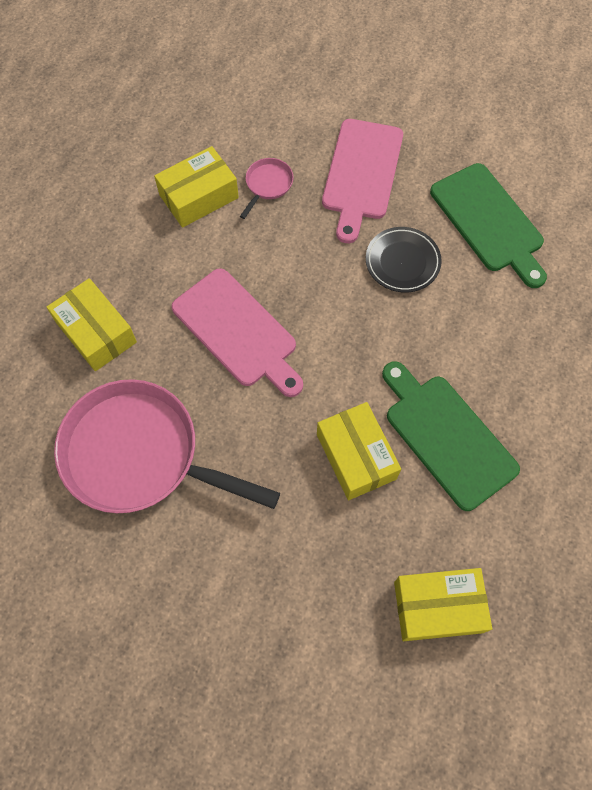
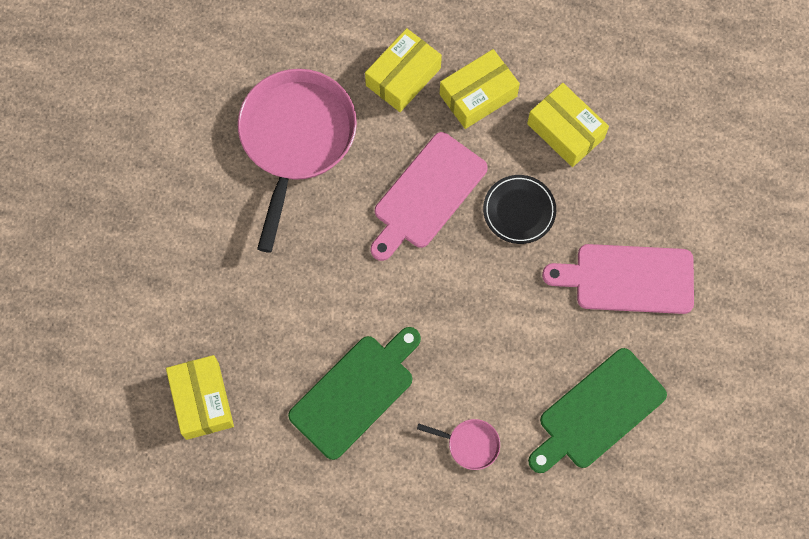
camera: 80 degrees right, 5 degrees up
pink pan [240,158,294,219] -> pink pan moved to [417,419,500,470]
yellow box [317,402,401,500] -> yellow box moved to [440,49,520,129]
black plate [366,227,442,293] -> black plate moved to [483,175,556,244]

